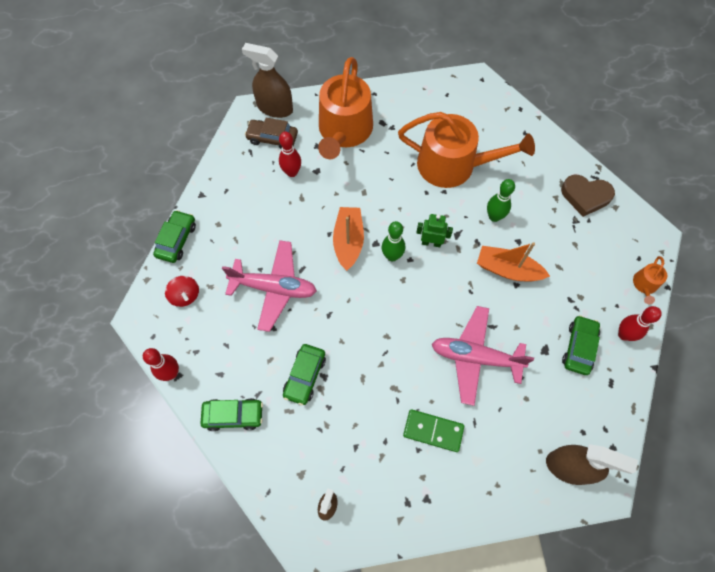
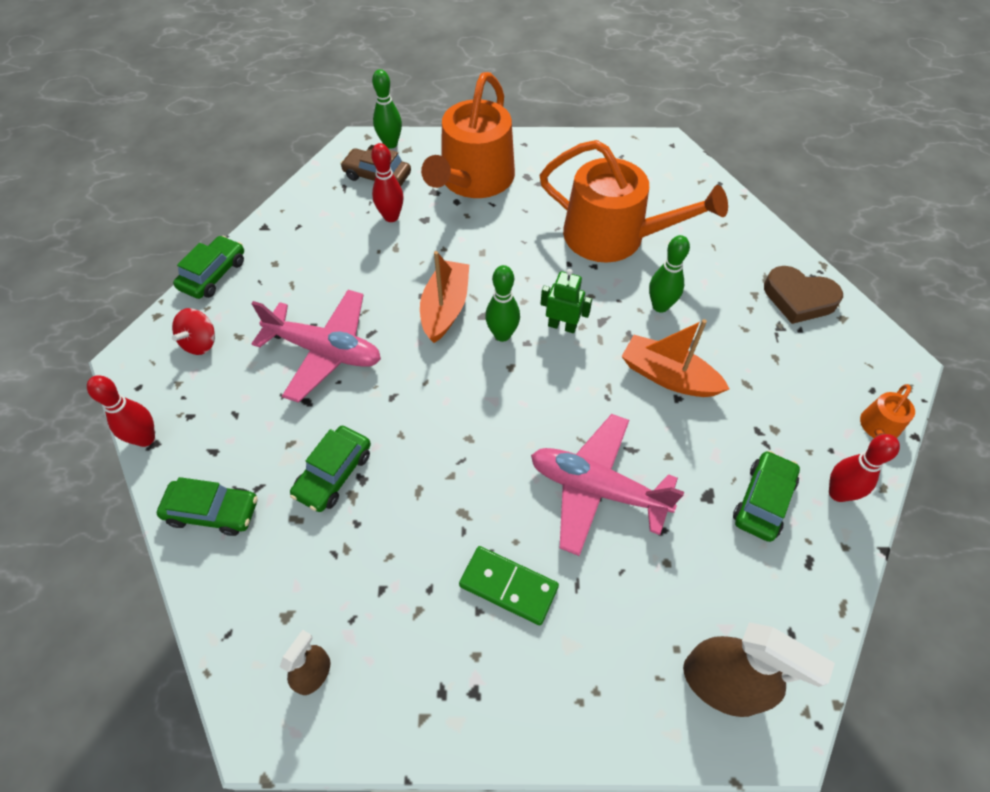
camera: 10 degrees right, 10 degrees down
red spinning top [165,276,199,307] -> red spinning top turned 45 degrees clockwise [172,308,215,355]
brown spray bottle [242,43,293,118] -> green bowling pin [372,69,402,149]

